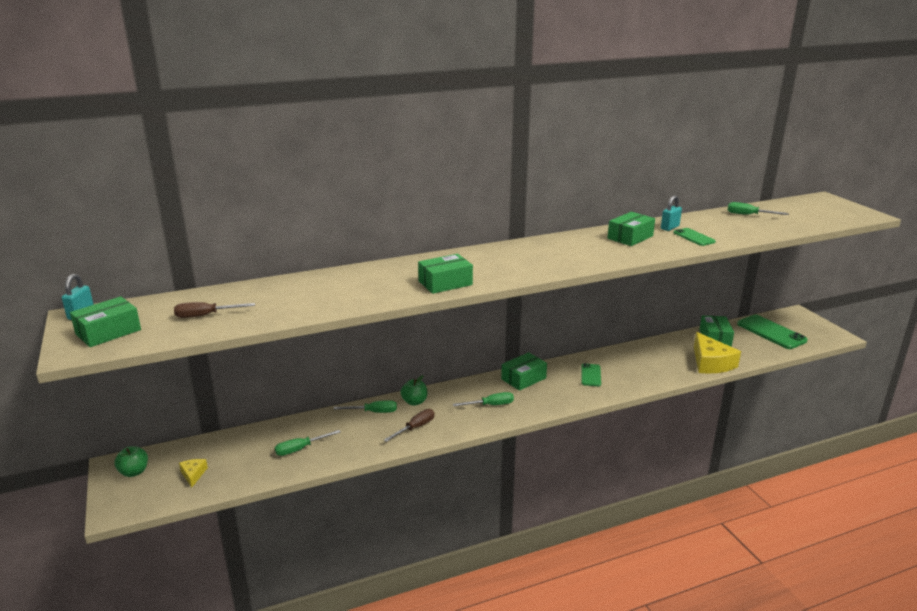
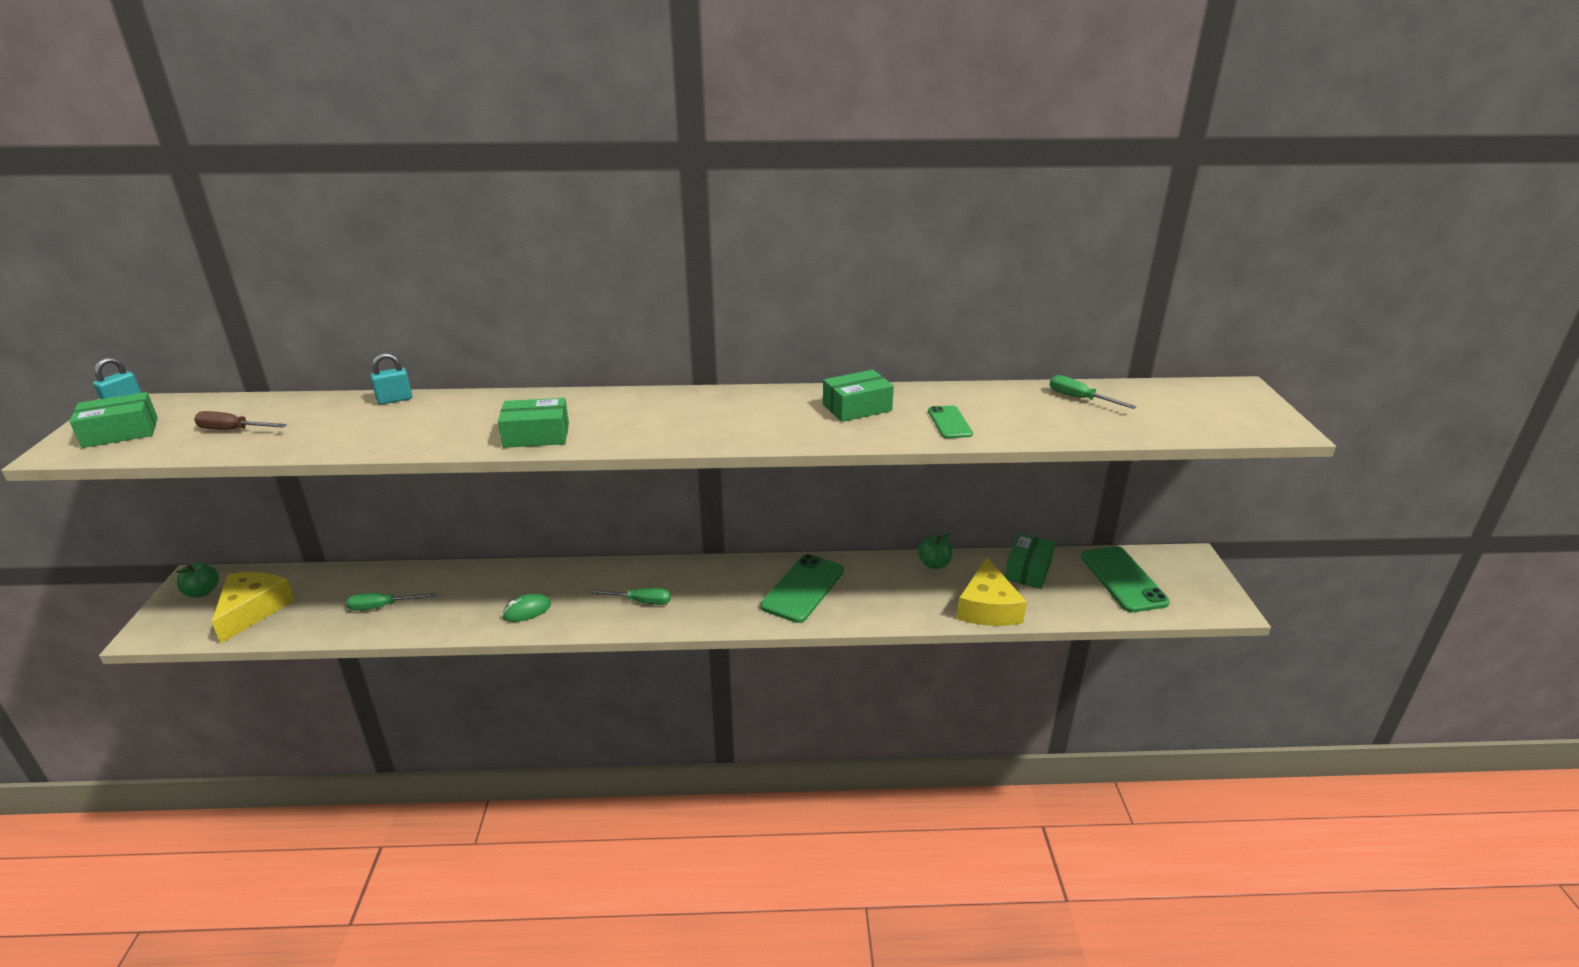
camera: 20 degrees right, 5 degrees up
yellow cheese [179,459,208,488] -> yellow cheese [212,572,295,643], size x2.10
green screwdriver [334,400,397,413] -> none
brown screwdriver [384,409,435,442] -> green mouse [502,594,551,622]
green apple [401,375,427,406] -> green apple moved to [918,533,953,569]
green box [501,352,547,391] -> none
green phone [581,363,601,386] -> green phone [761,554,844,623], size x1.82
turquoise padlock [661,195,682,231] -> turquoise padlock moved to [371,353,412,404]

